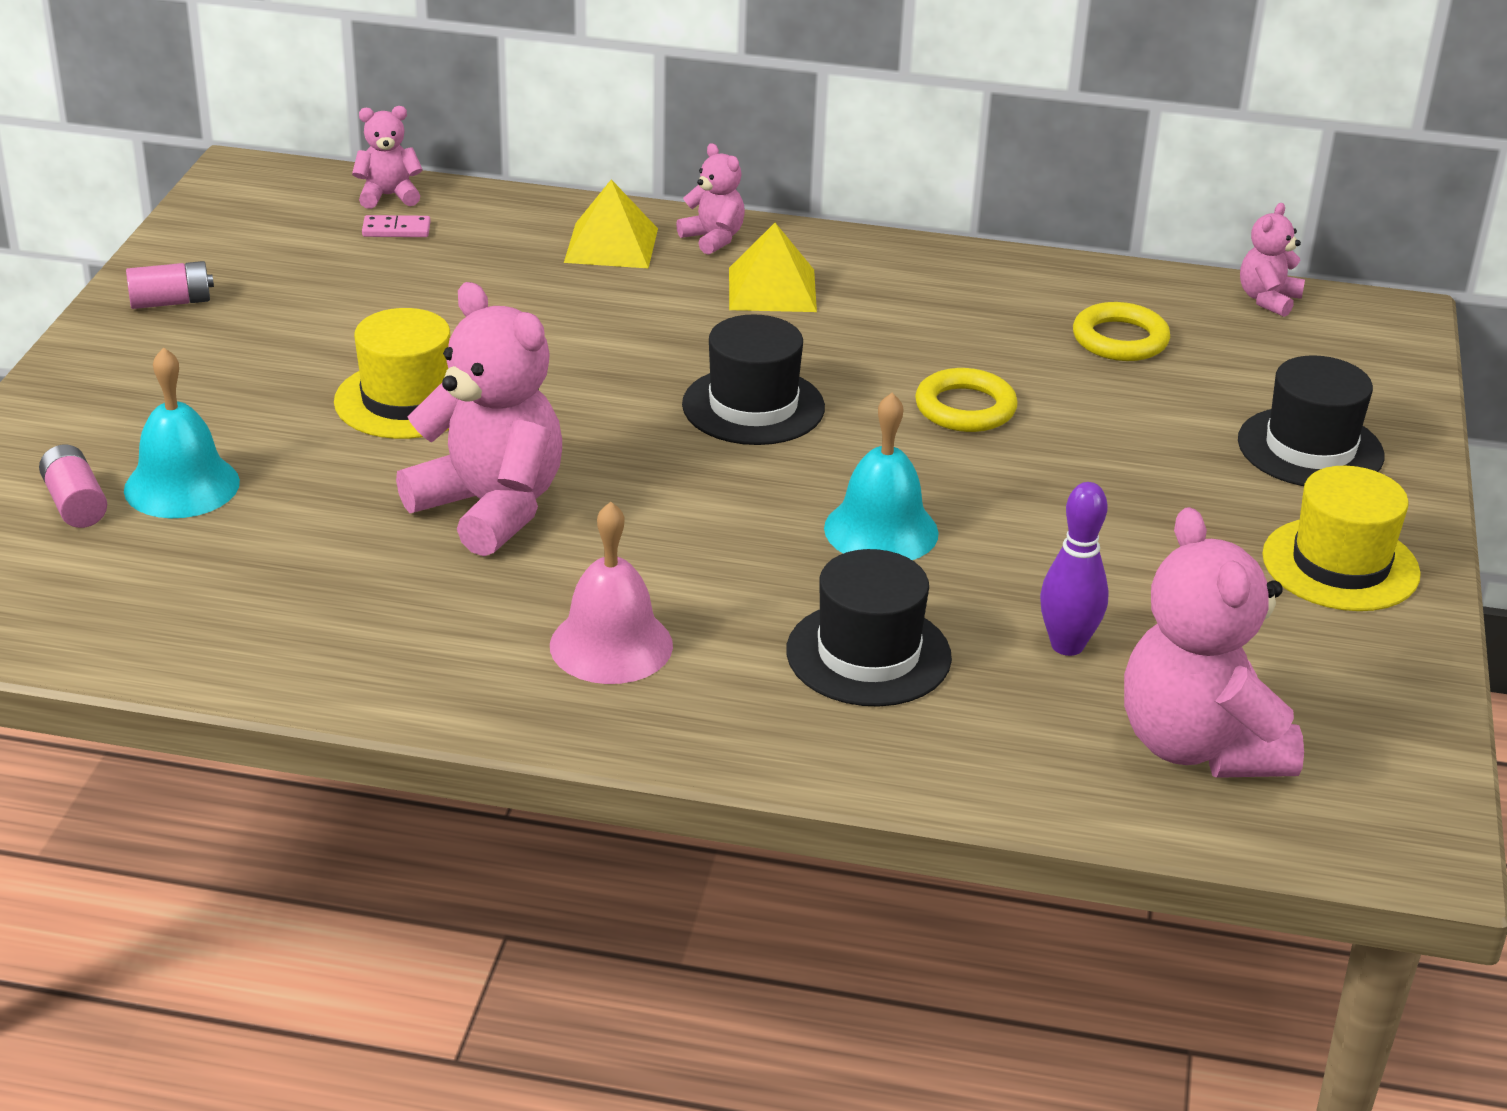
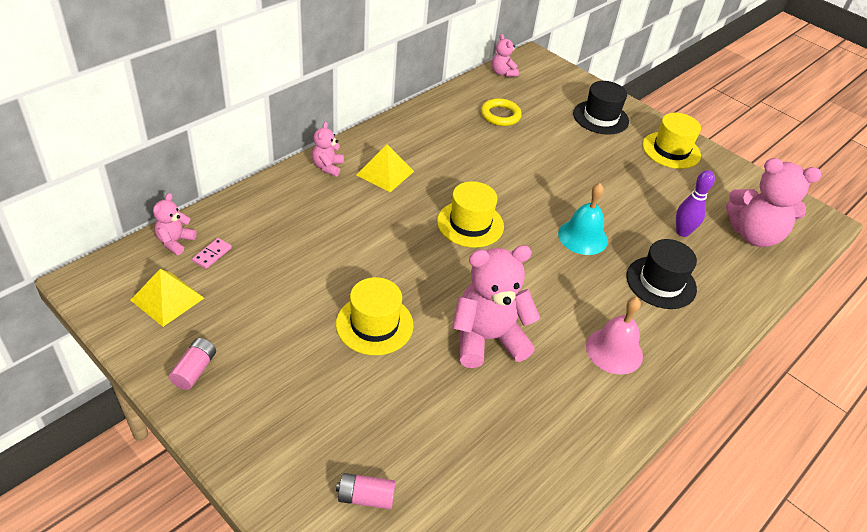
camera: 60 degrees left, 10 degrees up
turquoise bell [124,347,240,518] -> none
yellow pyramid [564,179,658,268] -> yellow pyramid moved to [131,269,204,327]
pink teddy bear [676,143,745,255] -> pink teddy bear turned 75 degrees counterclockwise [312,122,344,177]
black hat [682,314,825,445] -> yellow hat [437,181,504,248]
yellow ring [915,368,1018,432] -> none

